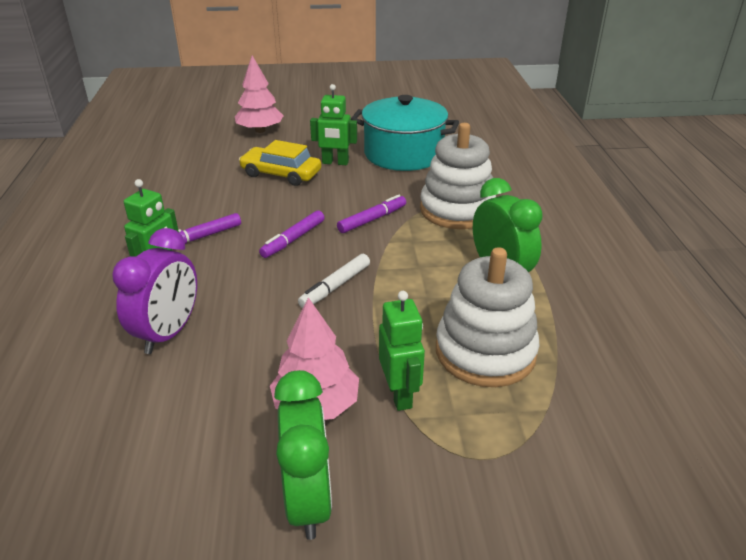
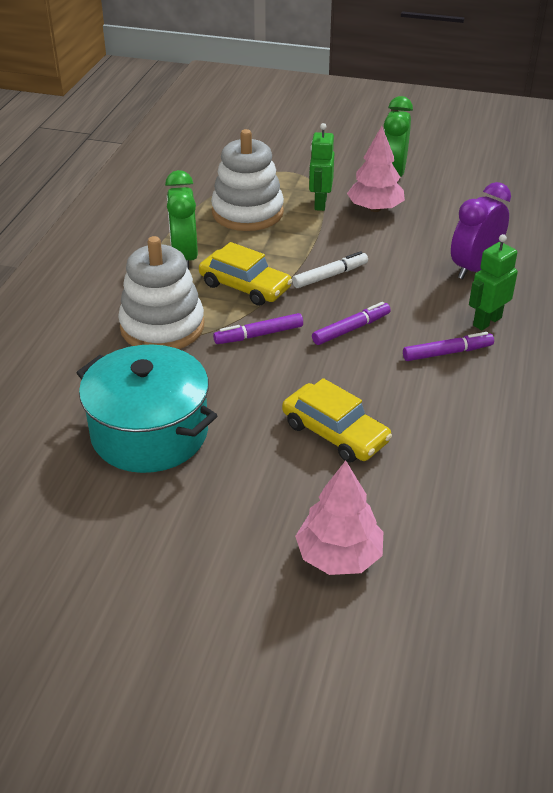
camera: 160 degrees left, 5 degrees up
green robot [310,84,357,165] -> none
none -> yellow car [199,242,292,306]

